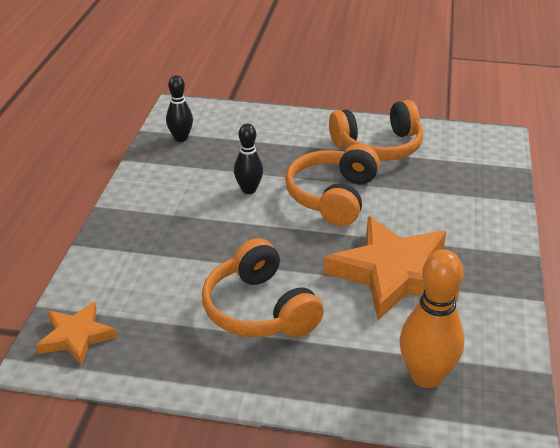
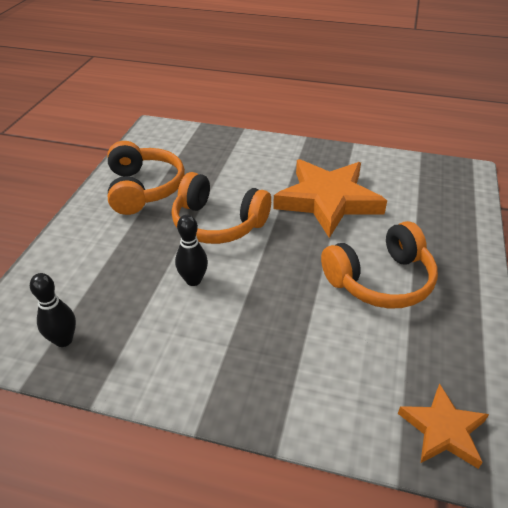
camera: 85 degrees left, 5 degrees up
orange bowling pin [400,249,464,388] -> none

